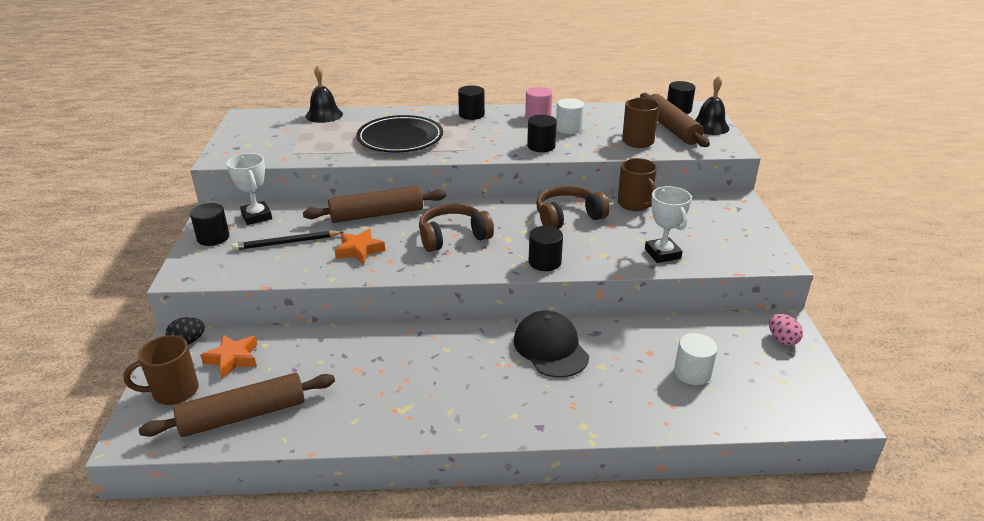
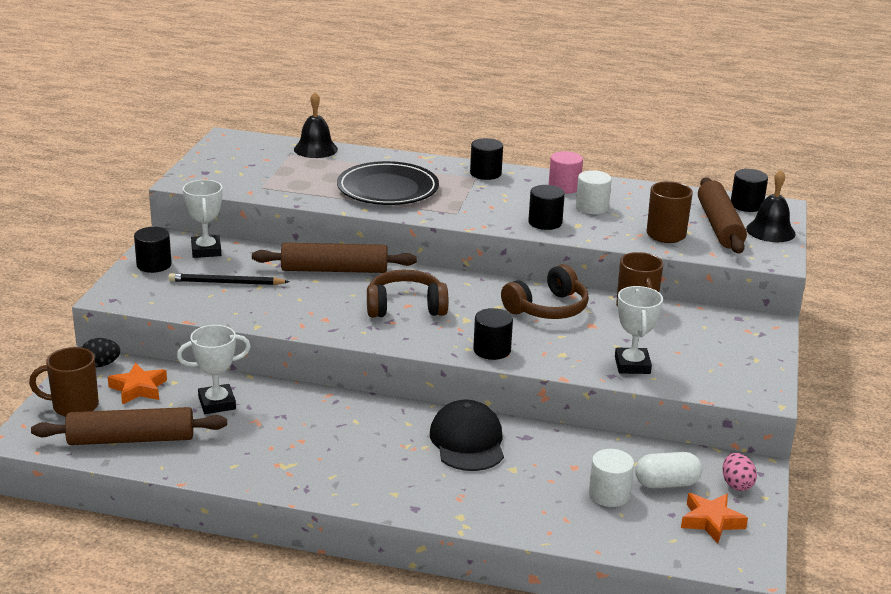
camera: 15 degrees right, 5 degrees down
orange star [335,229,385,265] -> orange star moved to [681,493,748,544]
brown headphones [536,186,610,229] -> brown headphones turned 150 degrees clockwise [501,264,589,319]
none -> white trophy [177,325,251,414]
none -> white capsule [635,452,702,488]

